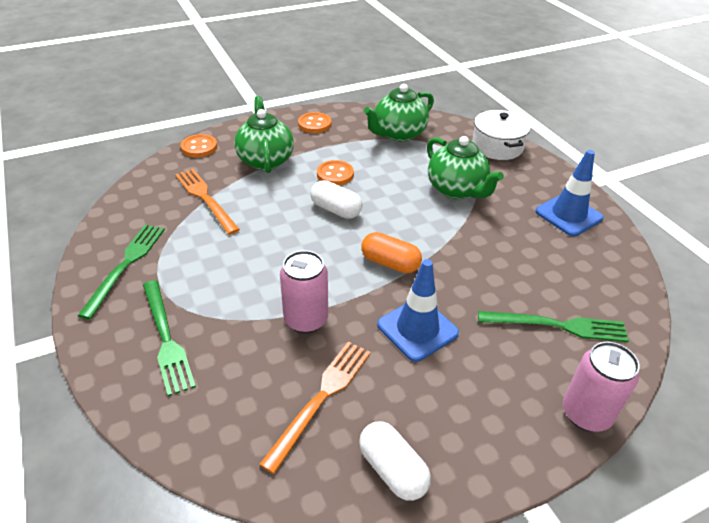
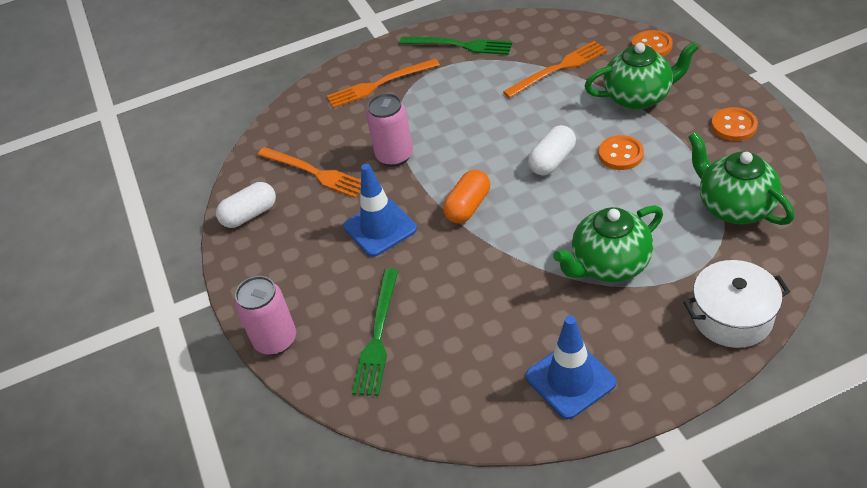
camera: 100 degrees right, 5 degrees up
green fork [143,280,196,396] -> orange fork [327,58,440,108]

